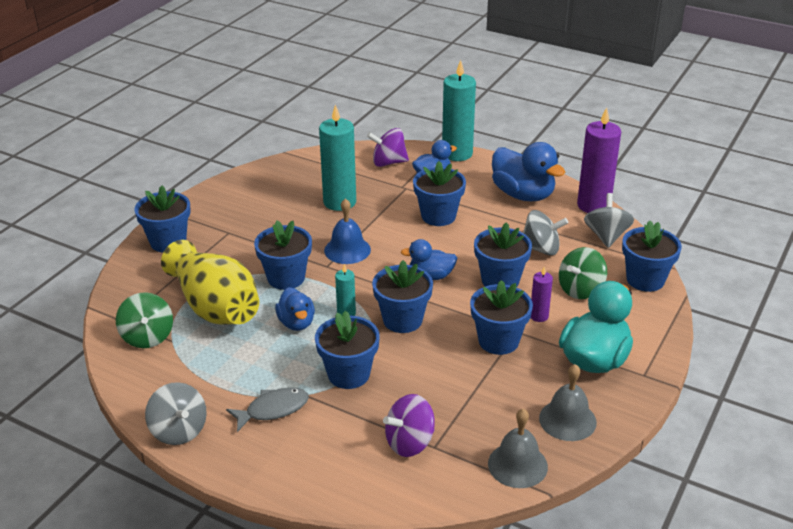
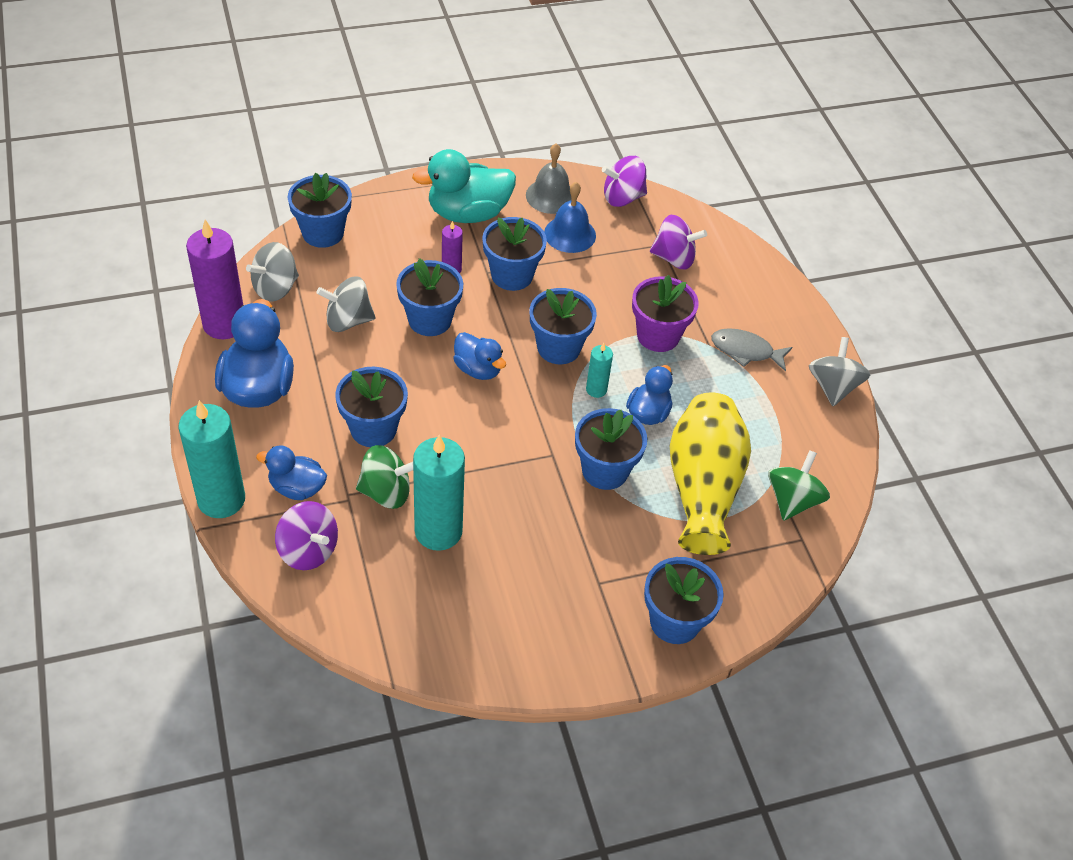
camera: 140 degrees left, 15 degrees up
blue flower pot [315,310,380,389] -> purple flower pot [632,275,699,352]
blue bell [324,198,371,264] -> blue bell moved to [544,182,596,253]
grey bell [488,409,548,488] -> purple spinning top [602,156,647,207]
grey spinning top [523,210,568,256] -> grey spinning top turned 60 degrees counterclockwise [316,276,376,332]
green spinning top [559,247,607,299] -> green spinning top moved to [356,445,413,509]

